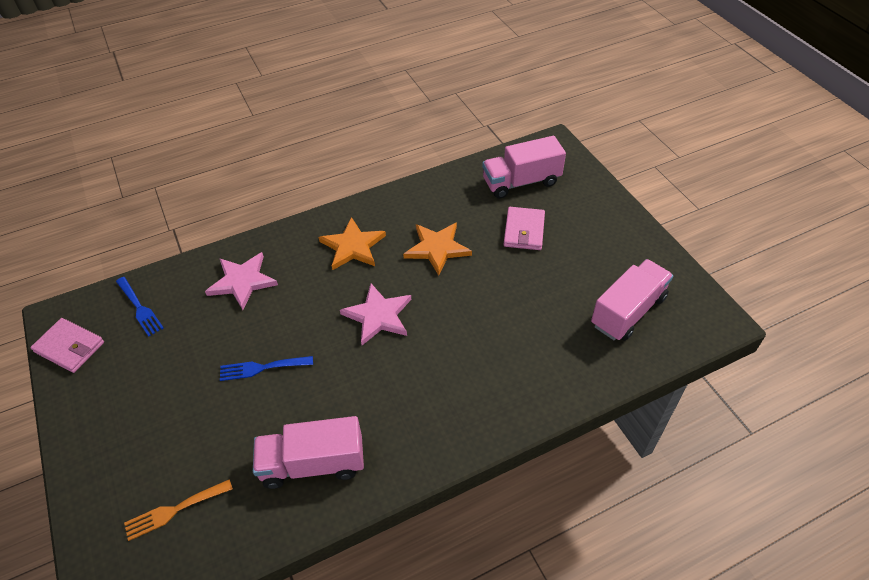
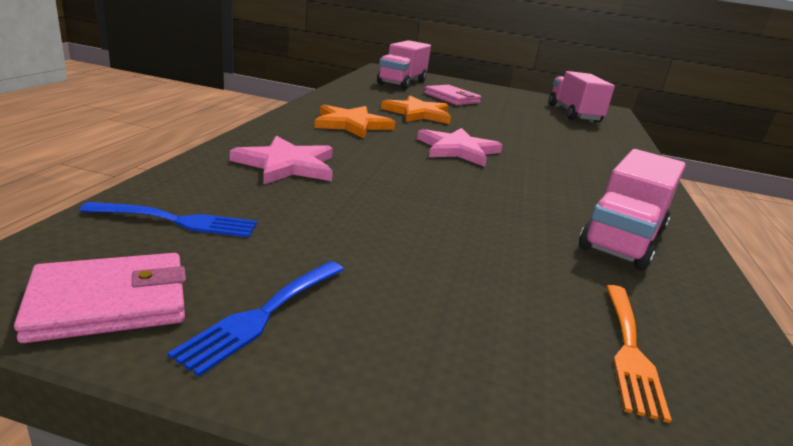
camera: 55 degrees left, 25 degrees down
blue fork [220,356,313,381] -> blue fork moved to [168,261,344,376]

